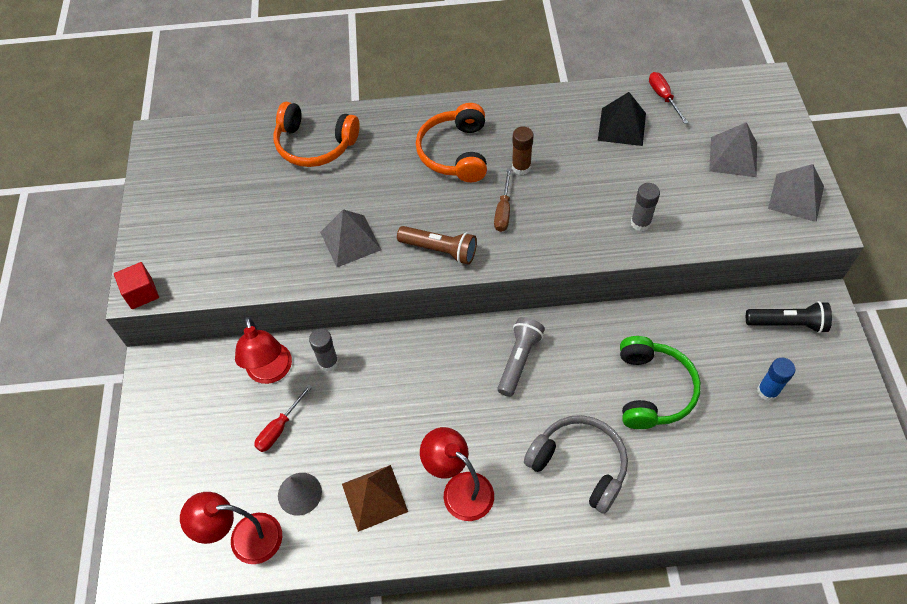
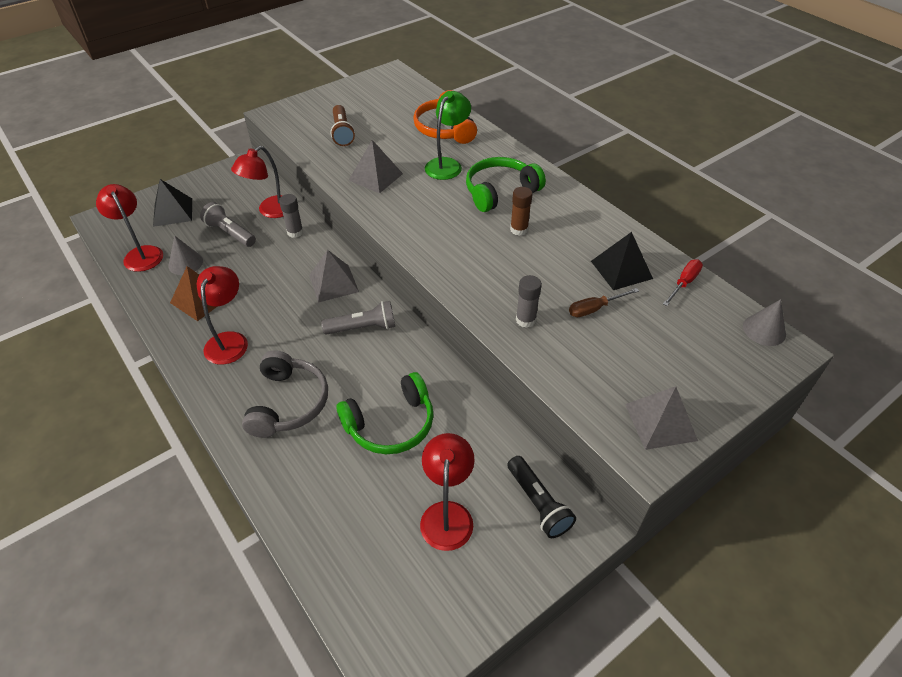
camera: 55 degrees right, 10 degrees down
red cube [114,262,159,309] -> none
red screwdriver [254,384,312,452] -> grey flashlight [200,202,256,247]
brown flashlight [397,226,477,265] -> brown flashlight moved to [330,105,355,146]
orange headphones [416,103,487,182] -> green headphones [466,157,546,212]
brown screwdriver [494,168,512,232] -> brown screwdriver moved to [569,288,639,317]
grey pyramid [709,122,757,177] -> grey pyramid moved to [309,250,359,303]
blue glue stick [757,358,795,401] -> red lamp [420,433,475,551]
none -> black pyramid [153,179,192,227]
none -> green lamp [425,91,471,180]
none -> grey cone [743,299,786,346]

